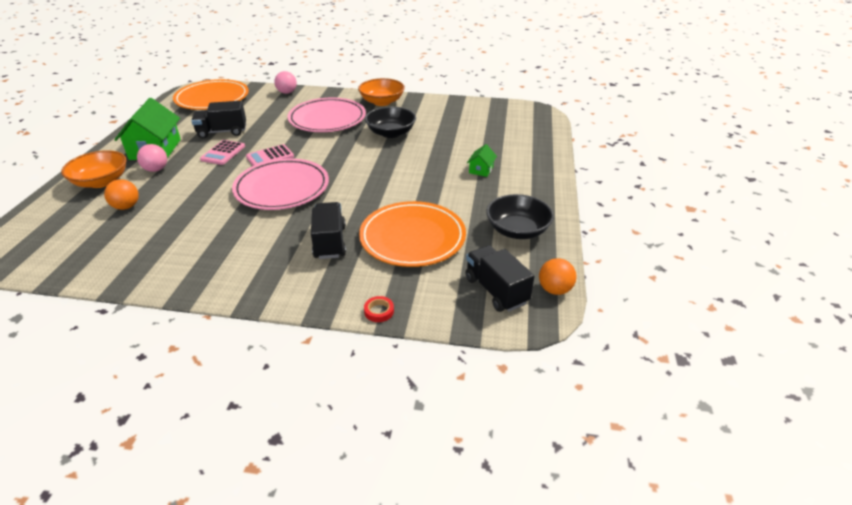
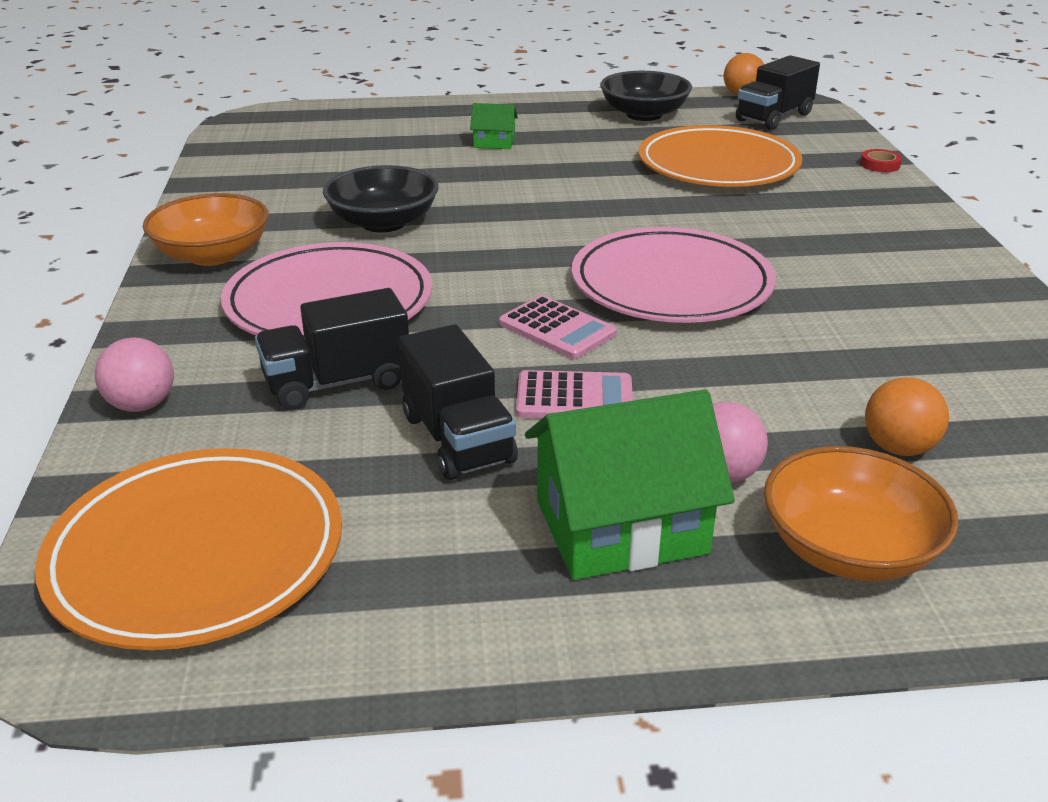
camera: 105 degrees left, 5 degrees down
black truck [311,202,346,259] -> black truck moved to [255,288,409,410]

